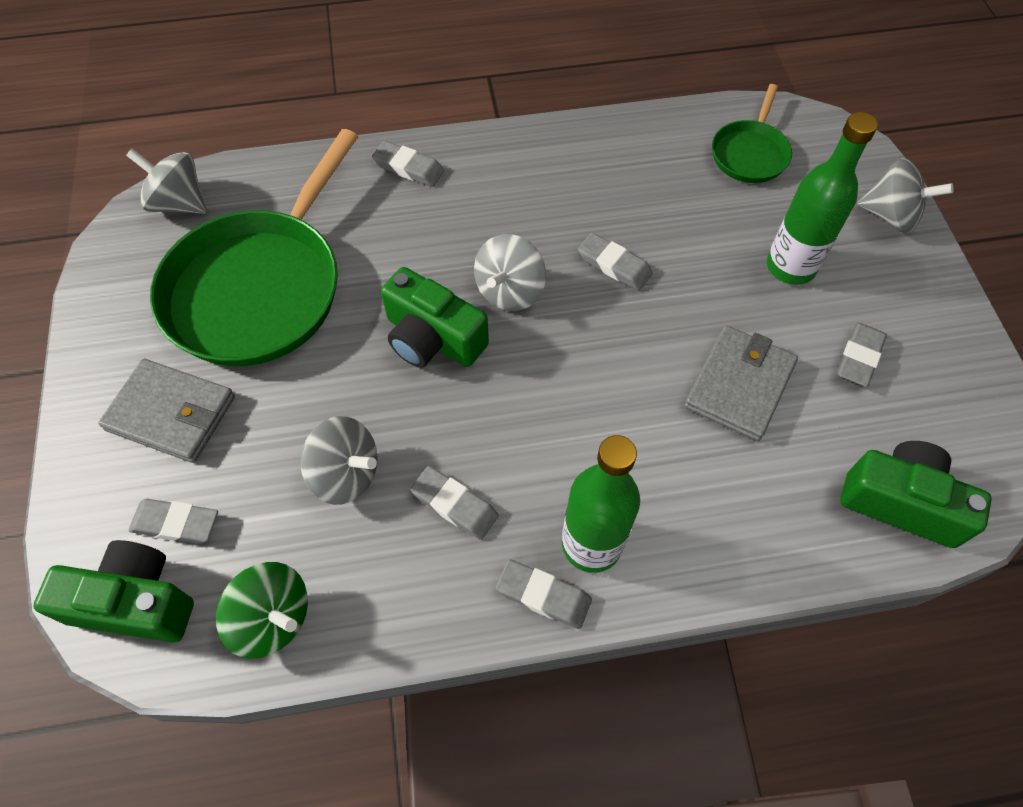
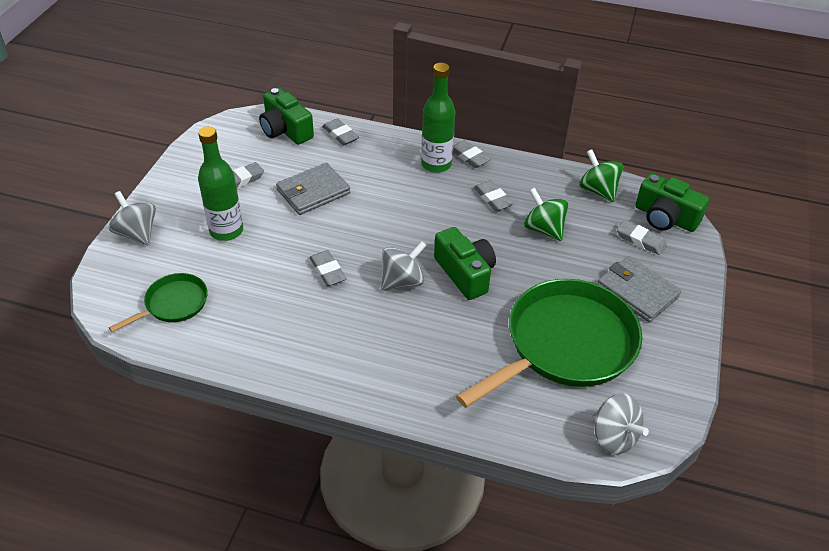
camera: 155 degrees left, 15 degrees down
grey spinning top [301,416,378,505] -> green spinning top [524,187,568,241]
grey eraser [372,141,444,187] -> grey eraser moved to [322,118,359,145]

